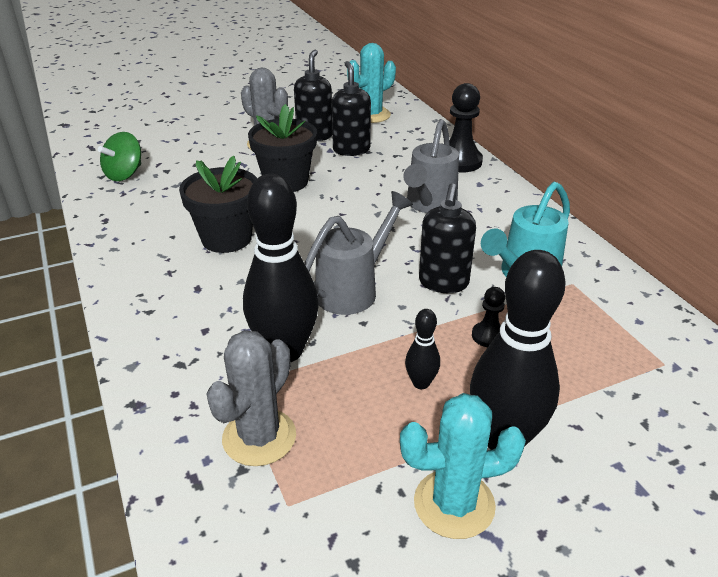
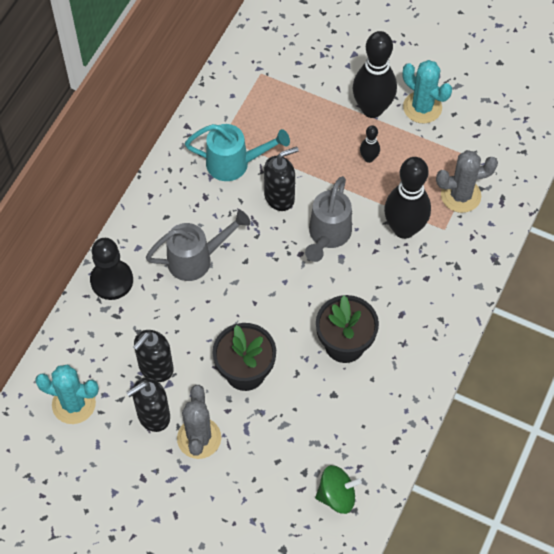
camera: 130 degrees left, 25 degrees up
grey watering can [304,191,413,315] -> grey watering can turned 75 degrees counterclockwise [305,176,352,262]
black pawn [472,287,505,347] -> none

